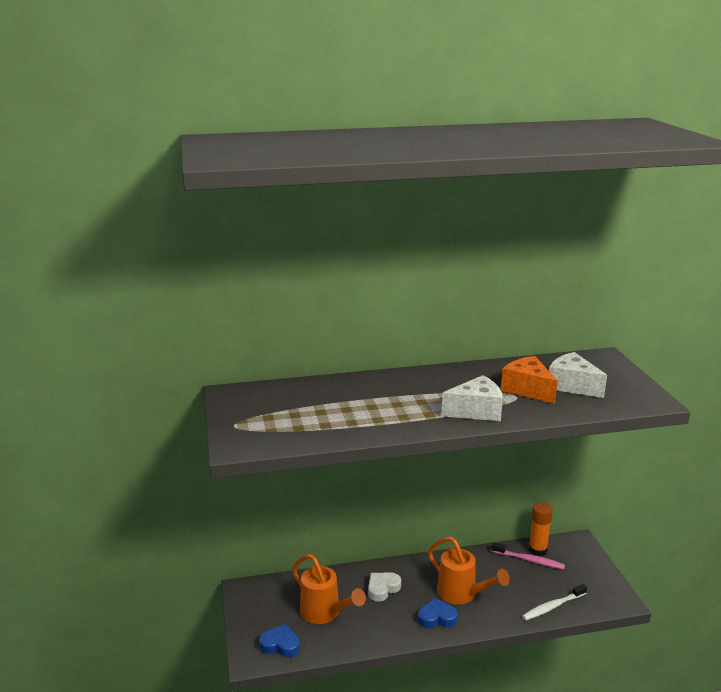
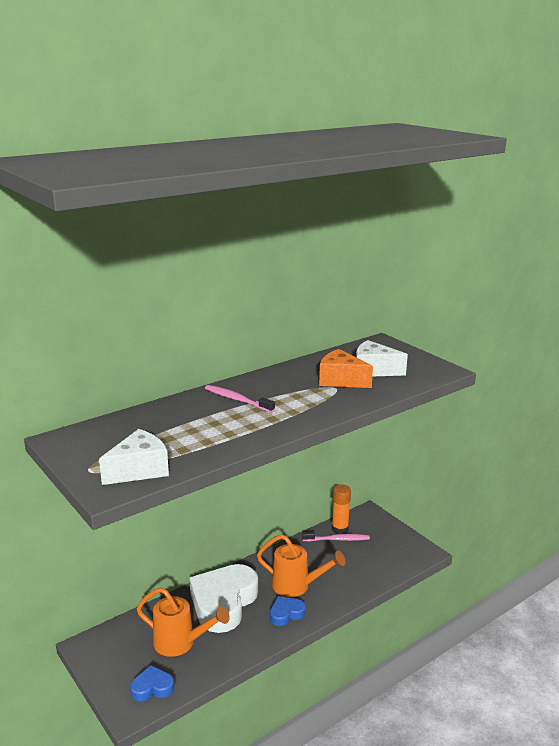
camera: 25 degrees left, 0 degrees up
white heart [368,573,401,602] -> white heart [189,564,258,633], size x2.15
white cheese [441,375,503,421] -> white cheese moved to [99,429,169,485]
white toothbrush [522,584,587,621] -> none
none -> pink toothbrush [205,385,275,413]

